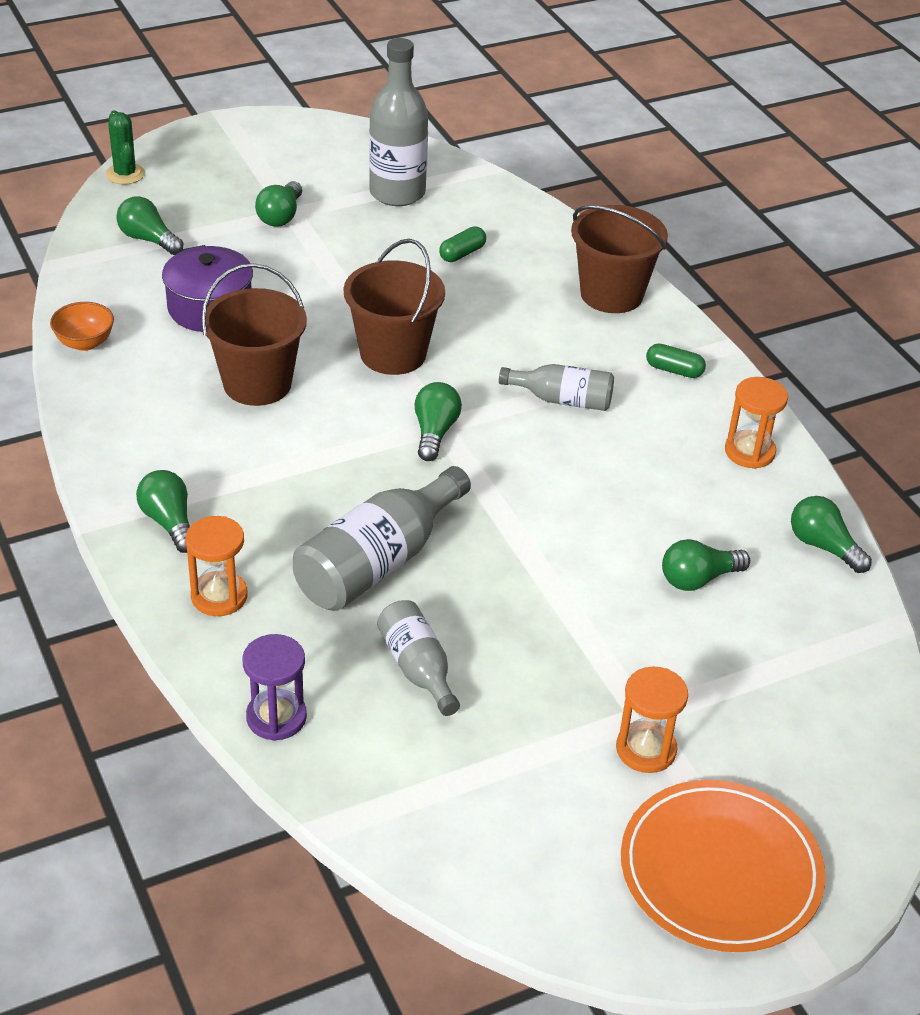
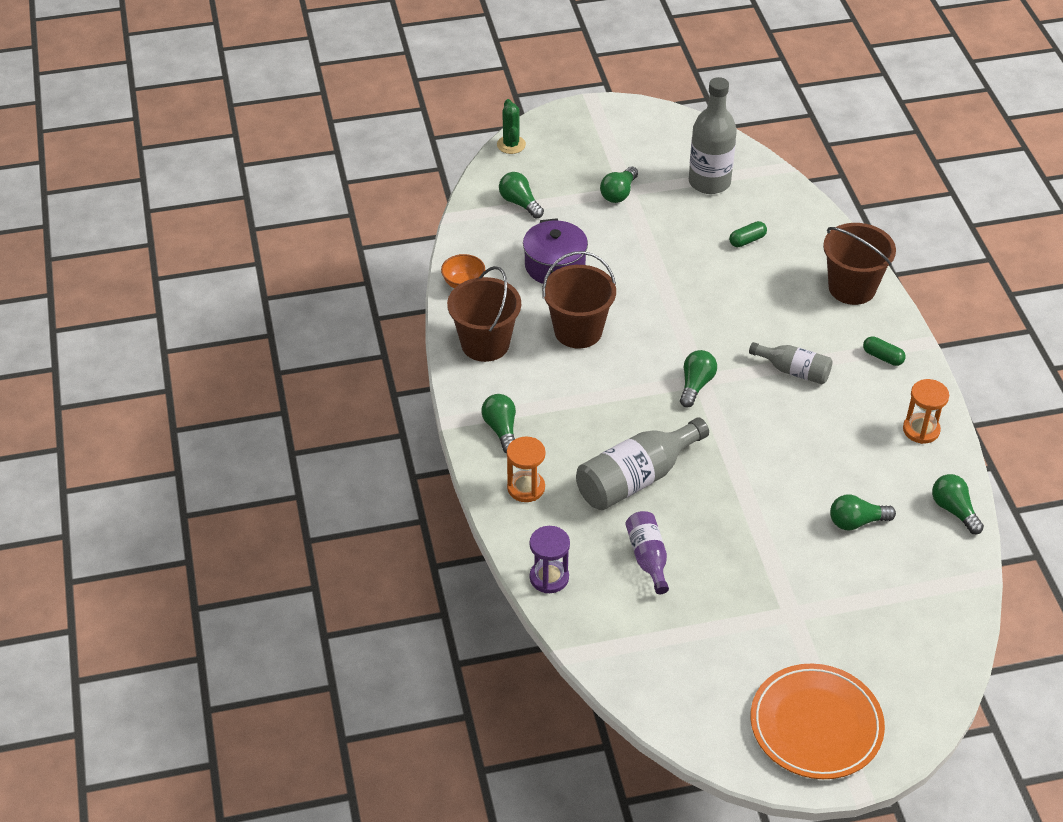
camera: 15 degrees right, 5 degrees up
brown bucket [344,239,445,375] -> brown bucket moved to [447,266,521,362]
grey bottle [377,600,460,716] -> purple bottle [625,511,669,594]
orange hourglass [616,667,688,773] -> none

